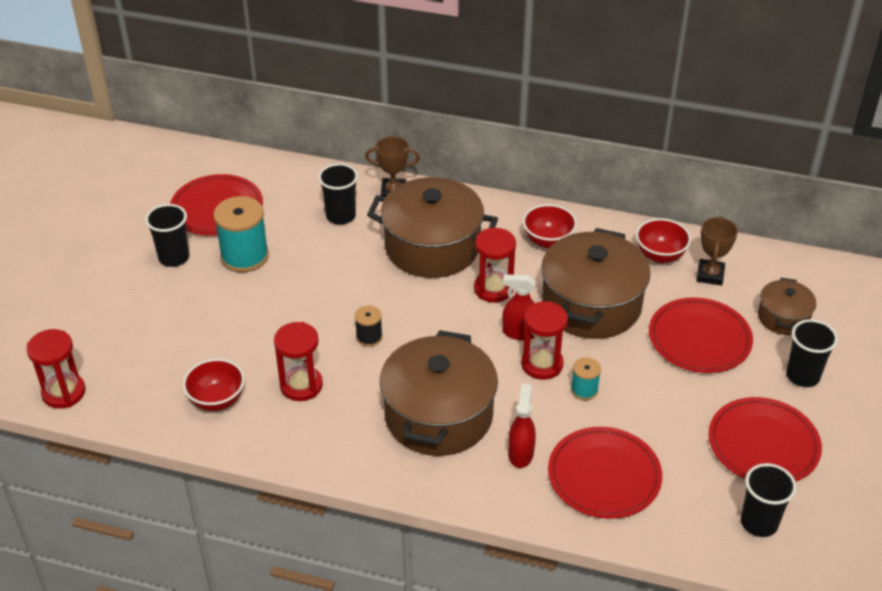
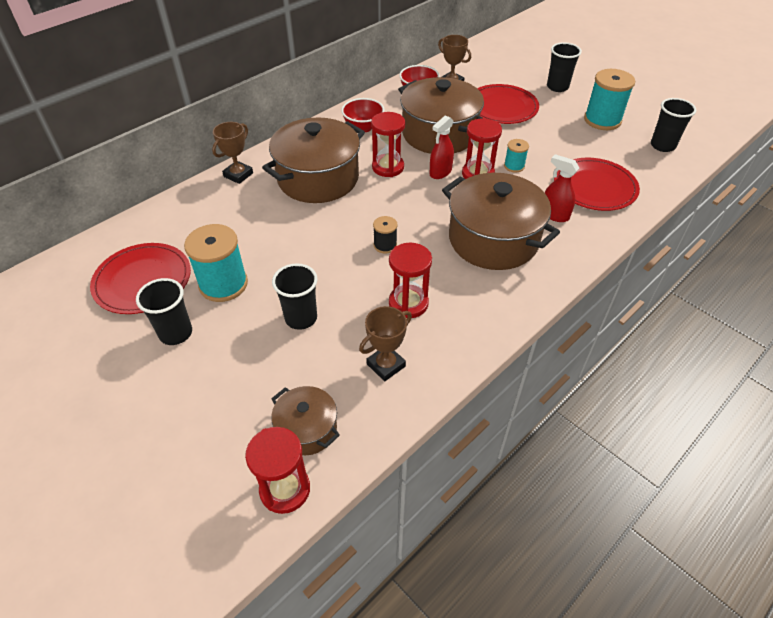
camera: 60 degrees left, 5 degrees up
red bowl [183,358,245,411] -> brown trophy [359,306,412,381]
black cup [318,163,358,225] -> black cup moved to [272,263,318,330]
red plate [708,397,822,482] -> turquoise spool [584,69,635,130]
brown pot [758,278,816,335] -> brown pot moved to [271,386,340,455]

